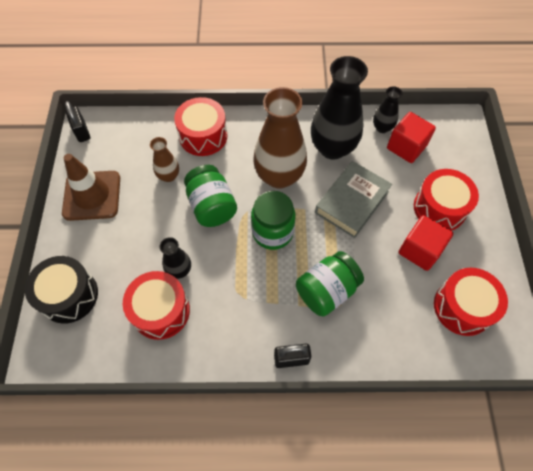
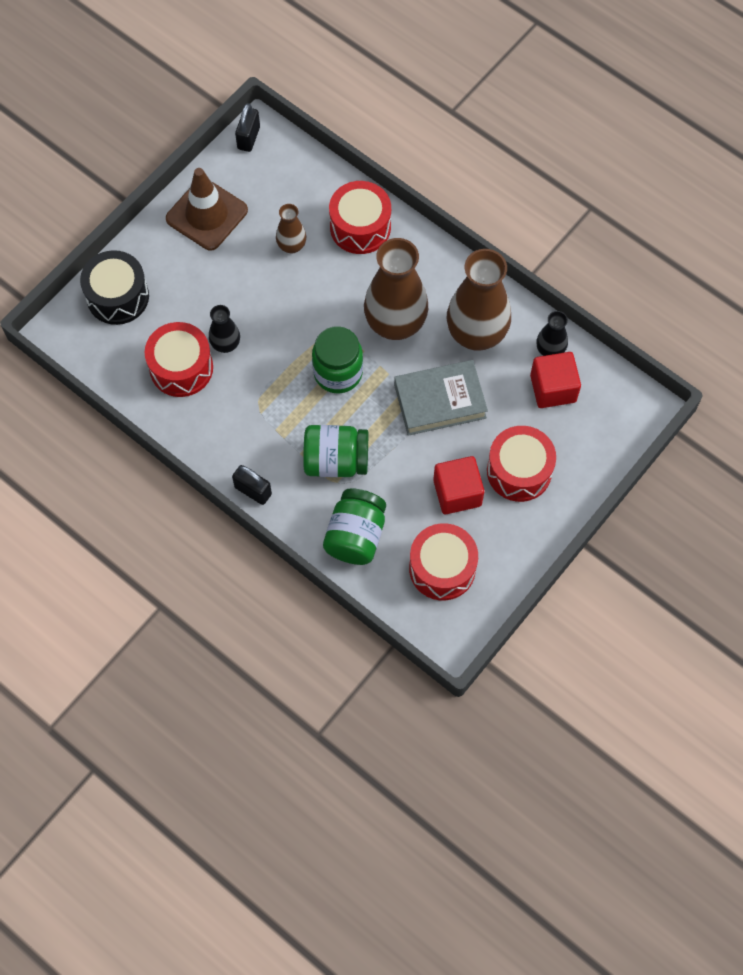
camera: 40 degrees right, 5 degrees up
green jar [184,165,237,227] -> green jar moved to [323,488,386,565]
black vase [311,56,368,160] -> brown vase [447,249,511,351]

